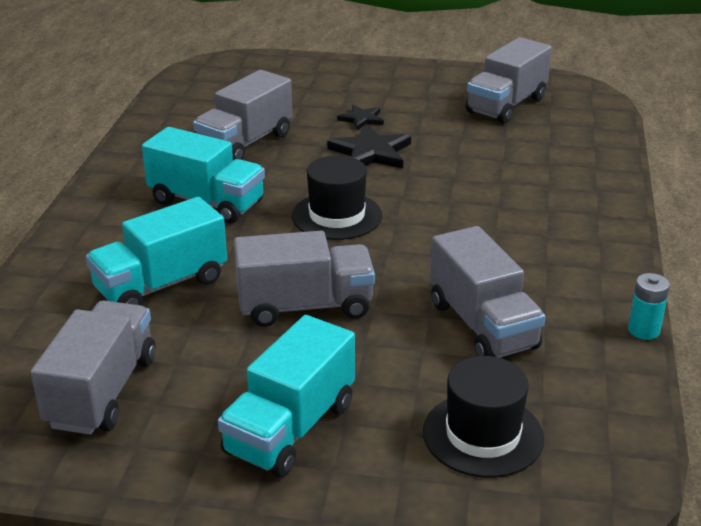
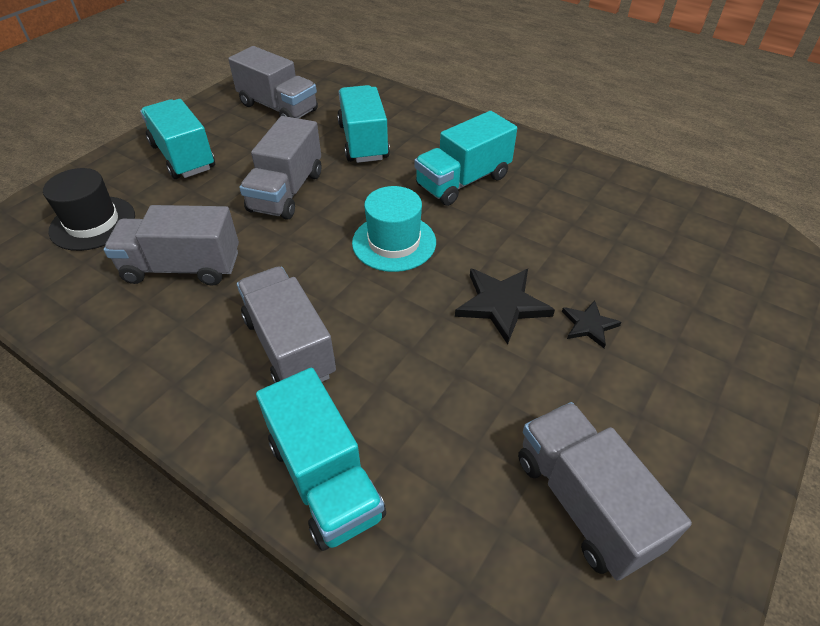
camera: 115 degrees right, 15 degrees up
grey truck [193,70,292,160] -> grey truck moved to [237,266,336,383]
black hat [292,156,382,240] -> turquoise hat [352,186,436,272]
turquoise battery [628,273,670,340] -> none
none -> turquoise truck [256,368,386,551]

